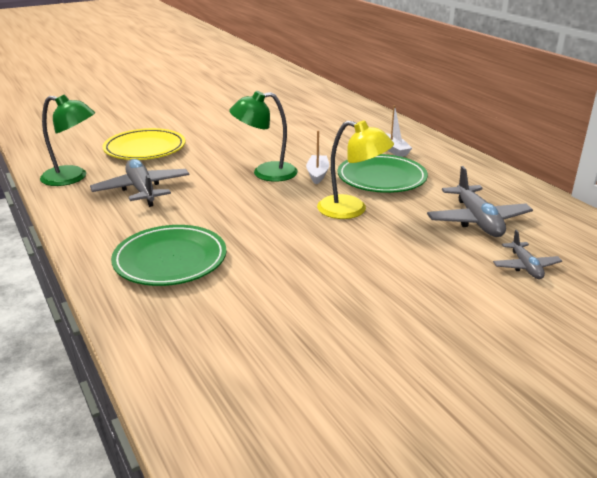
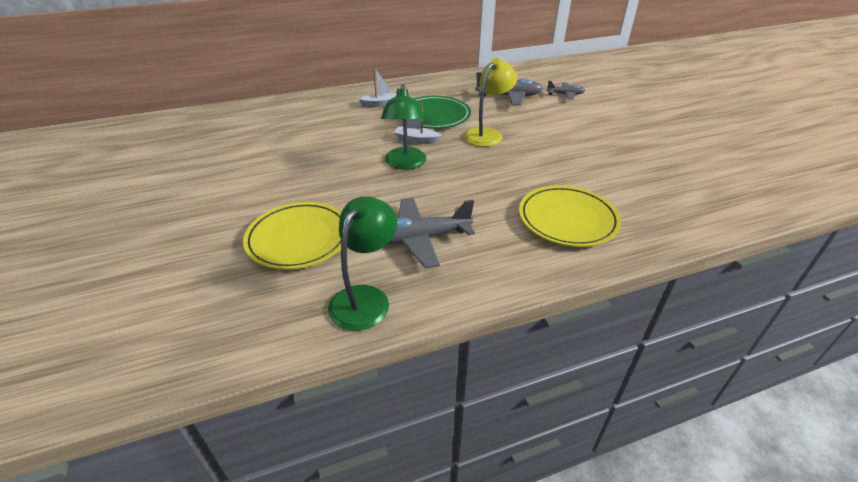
camera: 80 degrees left, 10 degrees up
green plate [111,225,227,286] -> yellow plate [519,185,621,247]

